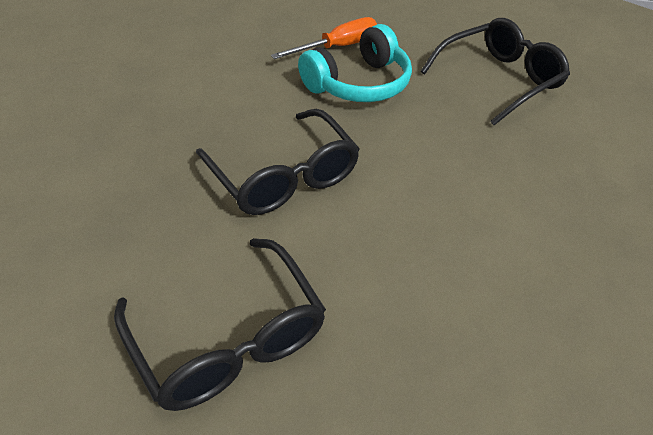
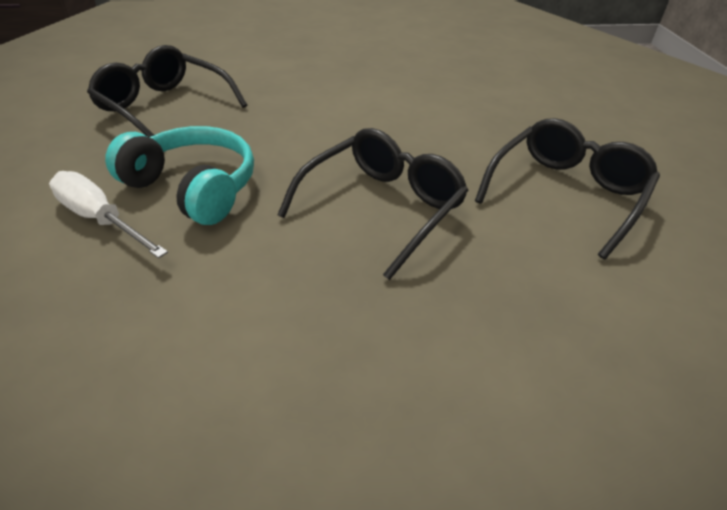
camera: 110 degrees left, 5 degrees down
orange screwdriver [271,17,377,59] -> white screwdriver [49,171,168,258]

